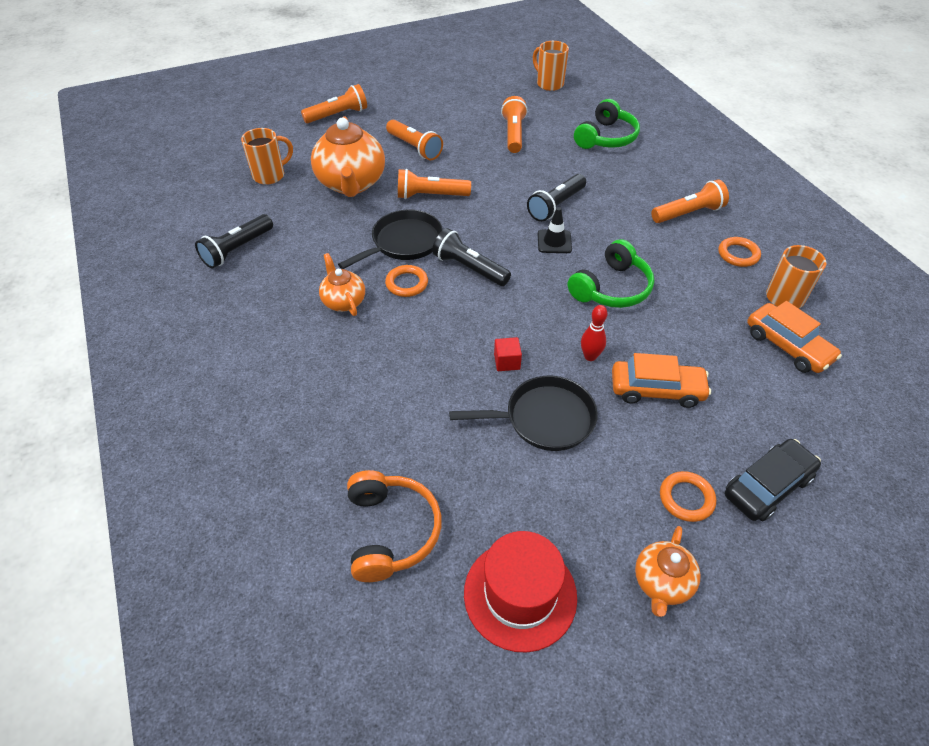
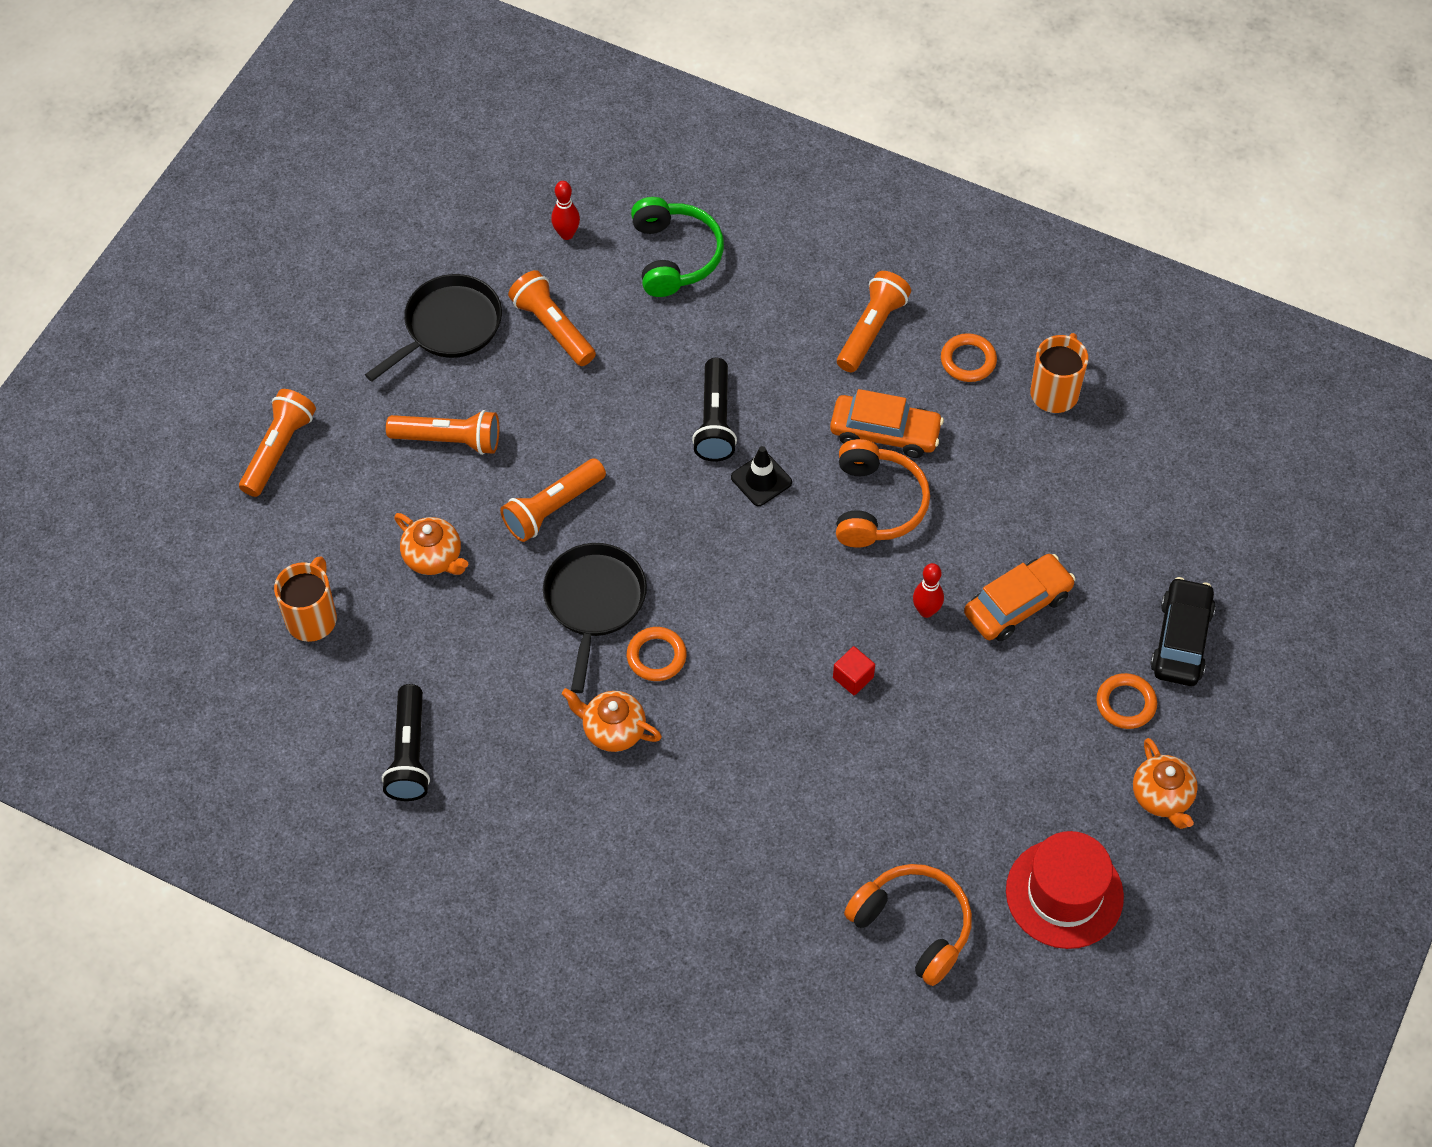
camera: 40 degrees left, 10 degrees up
orange teapot [311,116,385,197] -> orange teapot [394,513,468,575], size x0.53
black flashlight [432,228,511,286] -> none
black pan [449,376,598,451] -> black pan moved to [365,274,502,382]
orange mug [533,41,569,91] -> none
green headphones [568,239,654,308] -> orange headphones [836,439,930,547]
orange car [747,301,842,373] -> orange car moved to [830,389,944,458]
none -> red bowling pin [551,181,580,240]

